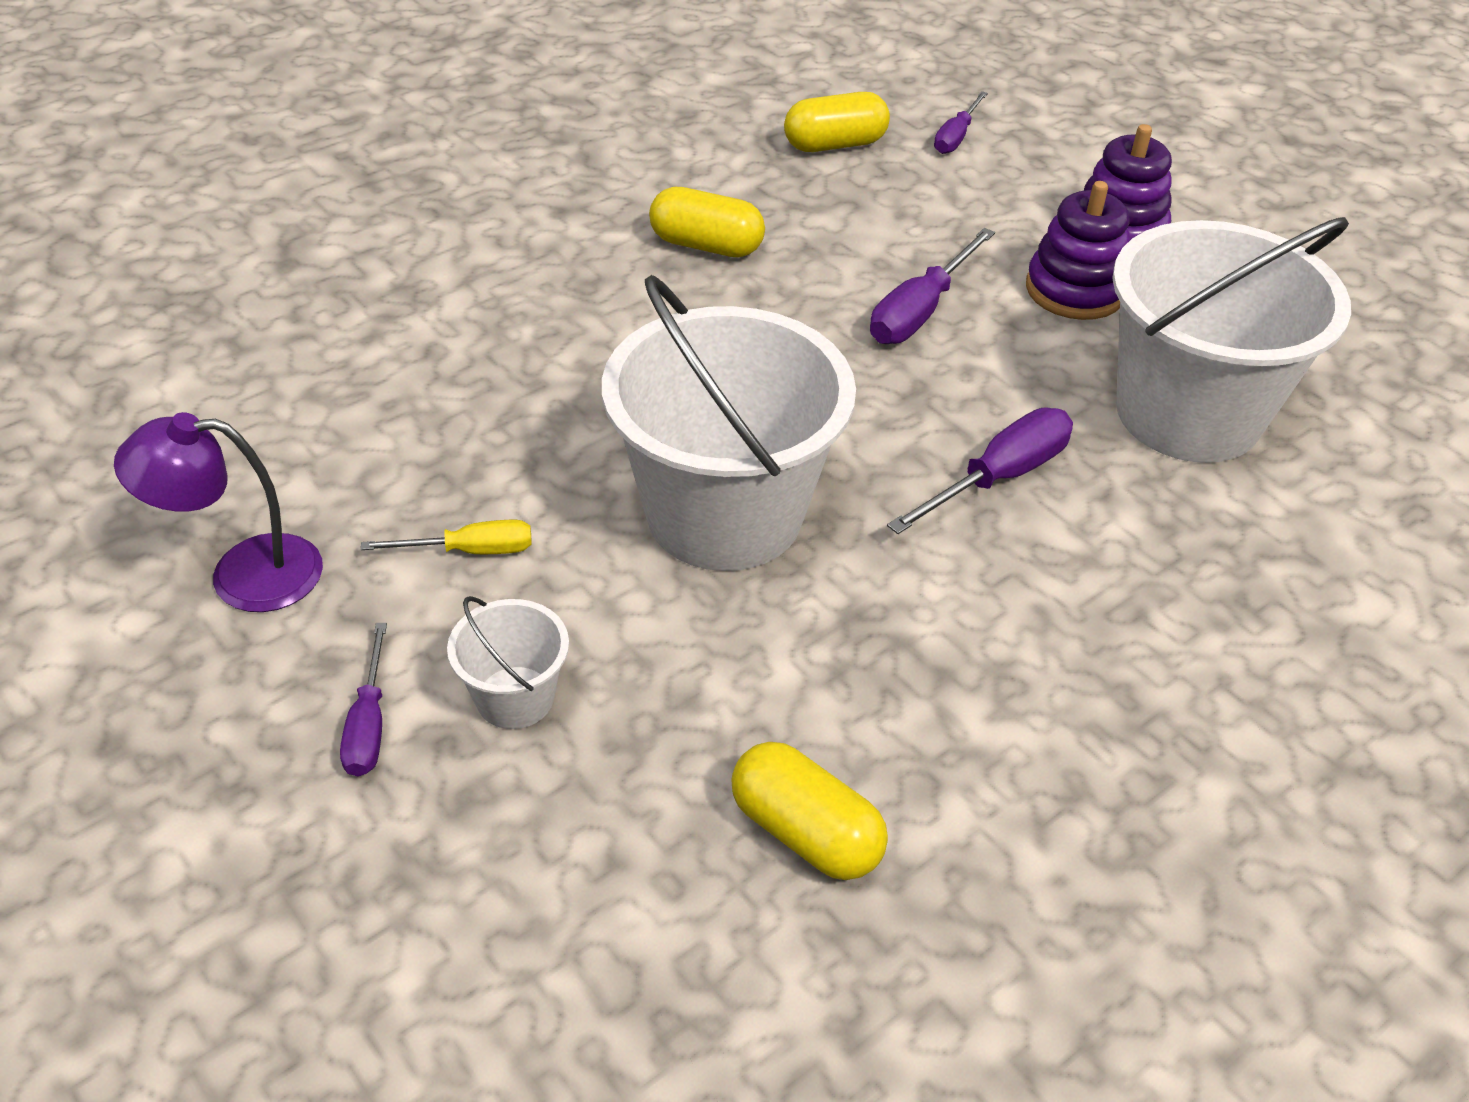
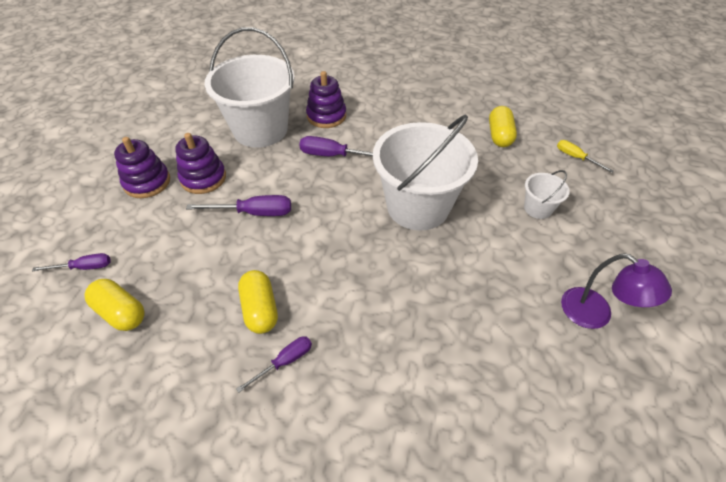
camera: 125 degrees left, 5 degrees up
purple screwdriver [340,623,387,776] -> purple screwdriver moved to [236,336,312,393]
yellow screwdriver [361,520,532,554] -> yellow screwdriver moved to [557,140,614,173]
none -> purple stacking toy [306,71,346,128]

